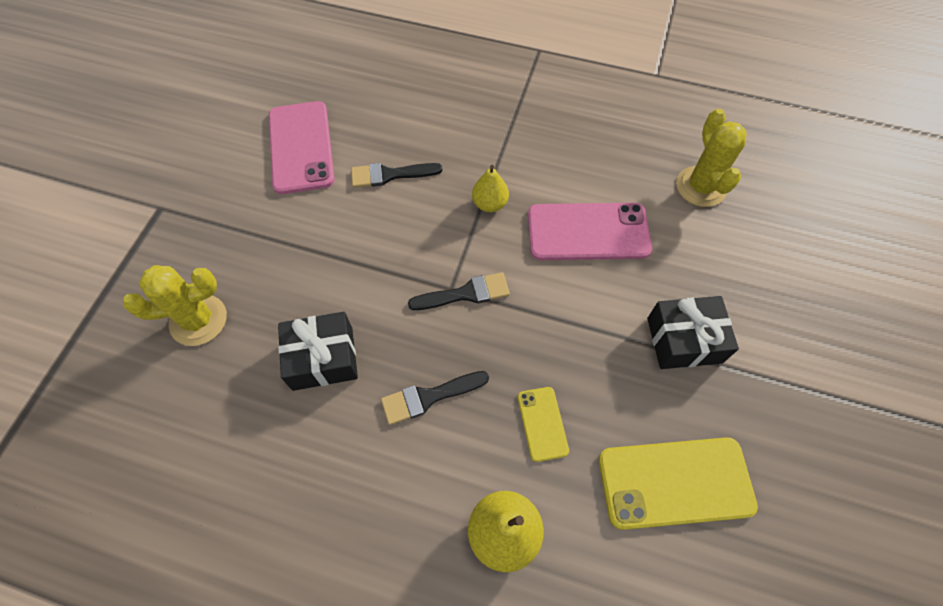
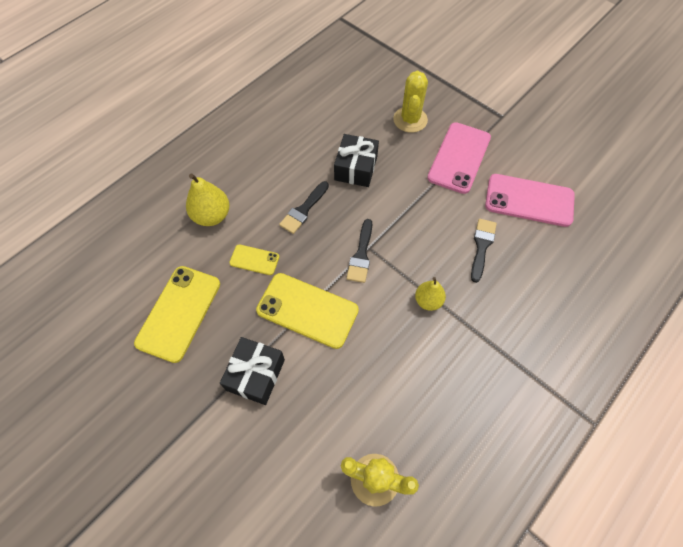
camera: 115 degrees right, 0 degrees up
black brush [381,371,489,425] -> black brush turned 150 degrees counterclockwise [279,181,329,234]
pink phone [528,203,652,260] -> pink phone moved to [427,122,491,194]
none -> yellow phone [256,273,359,349]

